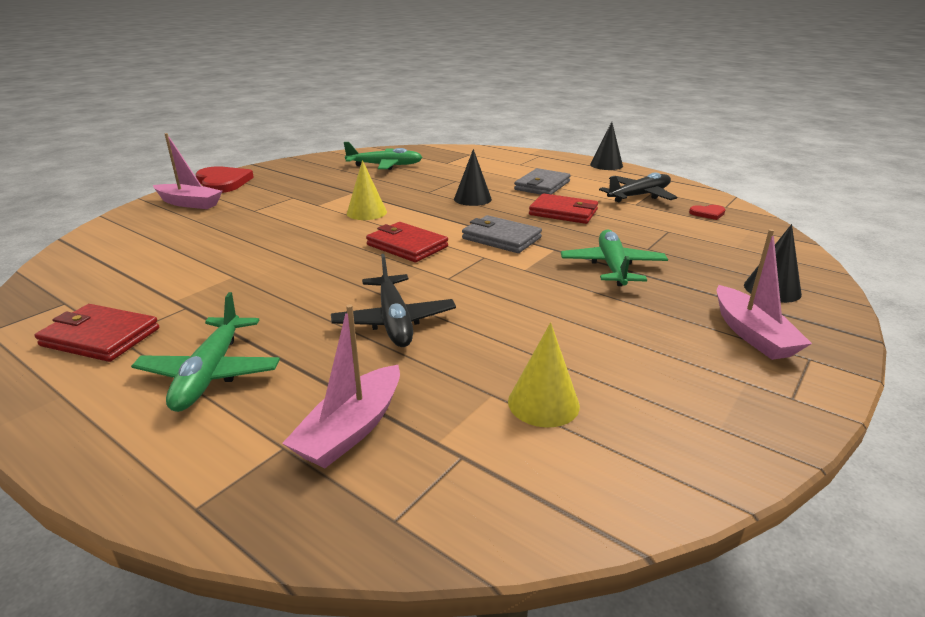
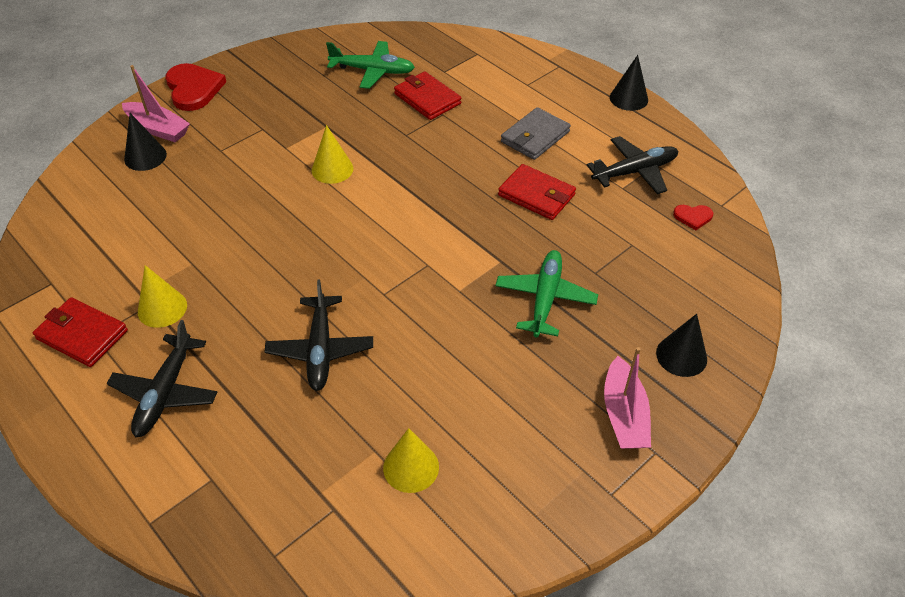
camera: 10 degrees right, 20 degrees up
green plane [131,292,280,412] -> black plane [106,320,217,437]
pink boat [282,304,400,468] -> none
red wallet [366,222,448,262] -> red wallet moved to [394,72,461,120]
black cone [454,149,492,206] -> black cone moved to [124,113,167,171]
grey wallet [462,215,542,253] -> none
none -> yellow cone [138,265,187,328]

